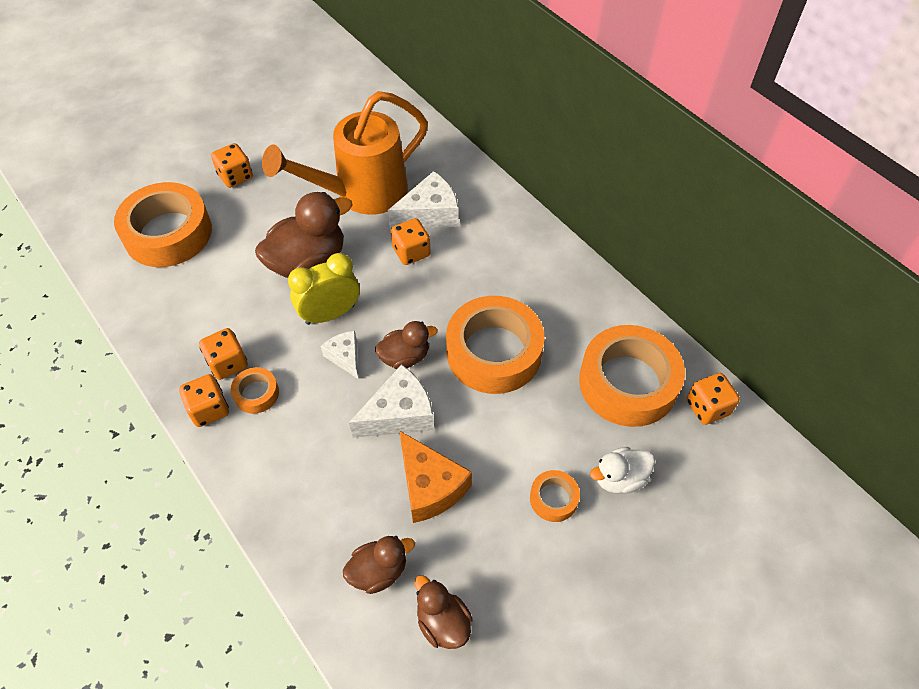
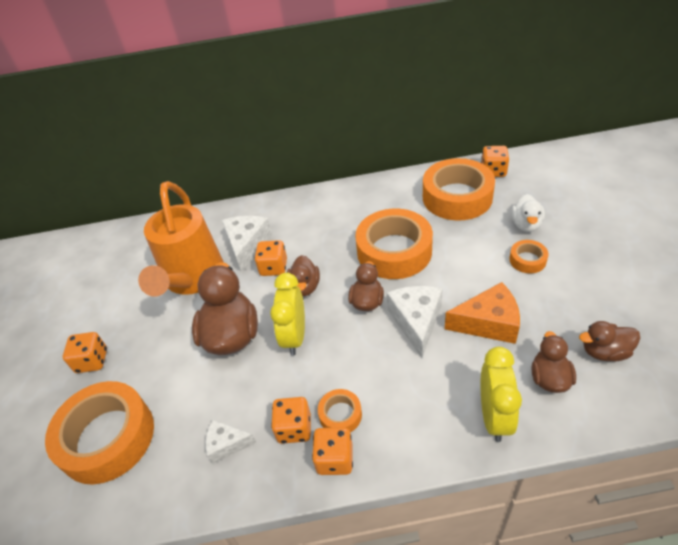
camera: 55 degrees left, 10 degrees down
white cheese [321,331,358,379] -> white cheese moved to [206,420,256,464]
none -> brown duck [287,255,320,296]
none -> yellow clock [481,347,522,442]

